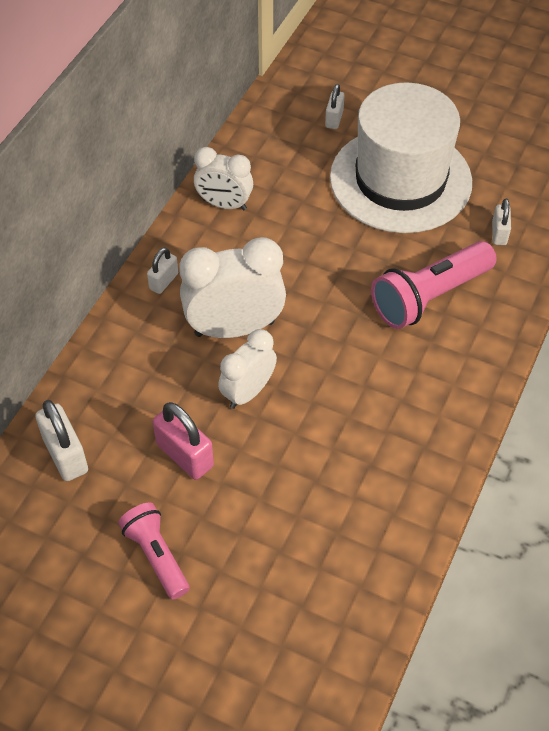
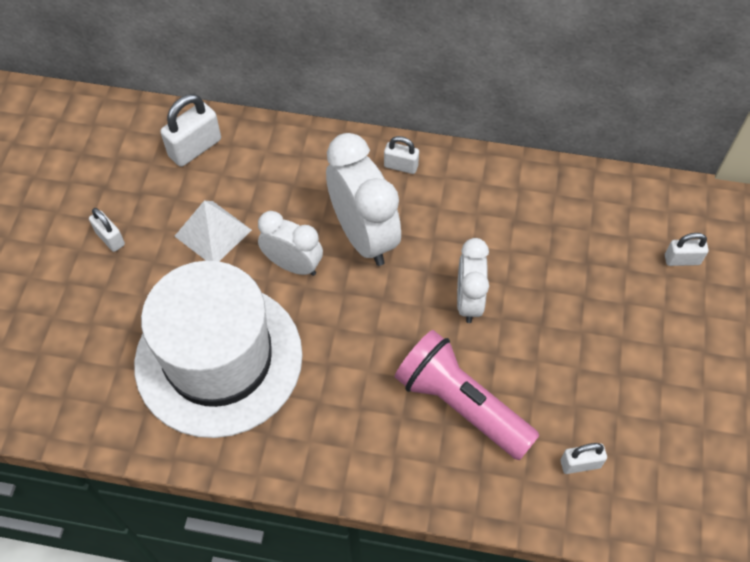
camera: 75 degrees right, 5 degrees up
pink flashlight [118,502,190,600] -> white padlock [89,208,125,252]
pink padlock [153,402,214,480] -> white pyramid [174,201,252,261]
white clock [194,147,253,210] -> white clock moved to [457,238,489,323]
white hat [330,82,472,233] -> white hat moved to [134,261,303,438]

